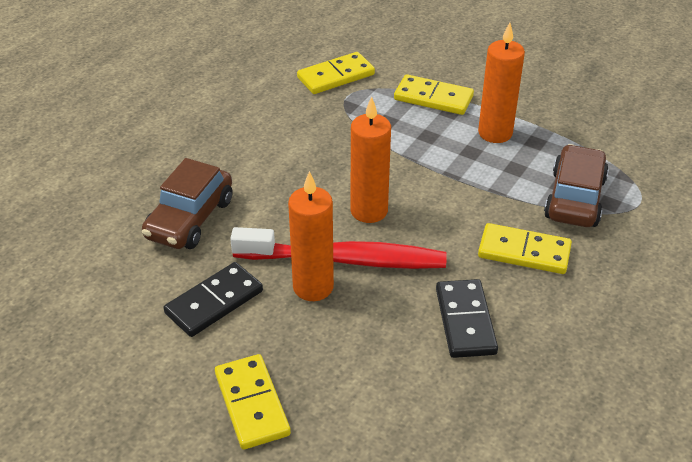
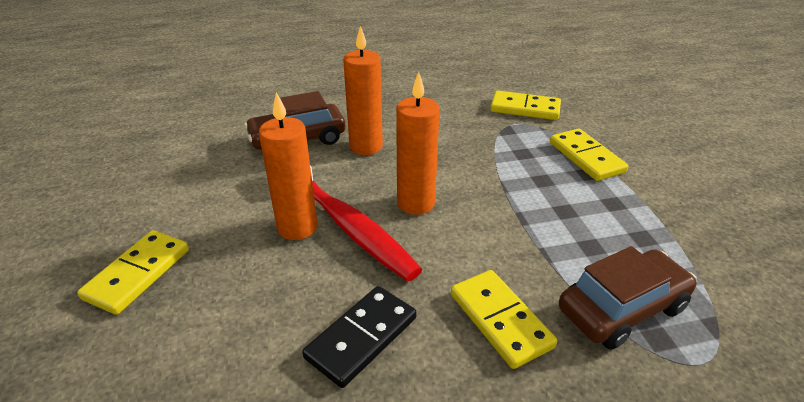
camera: 45 degrees right, 5 degrees down
black domino [164,262,263,337] -> none
orange candle [478,22,525,143] -> orange candle moved to [343,26,383,155]

